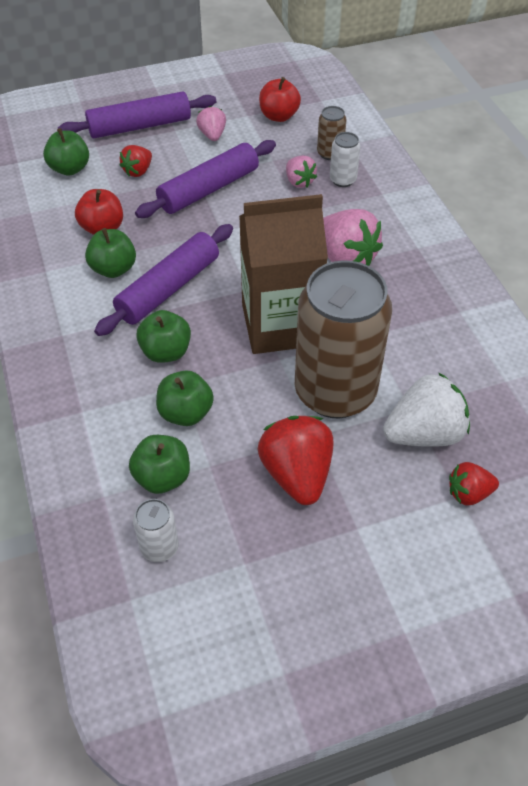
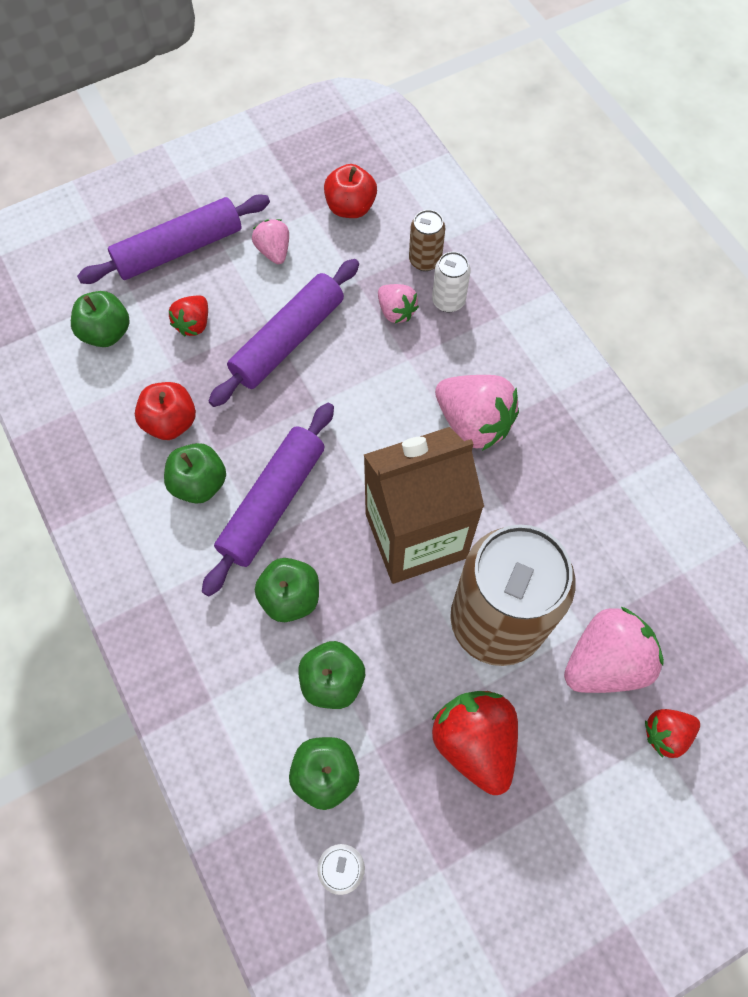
camera: 10 degrees left, 15 degrees up
white strawberry [383,372,470,447] -> pink strawberry [564,607,664,693]

